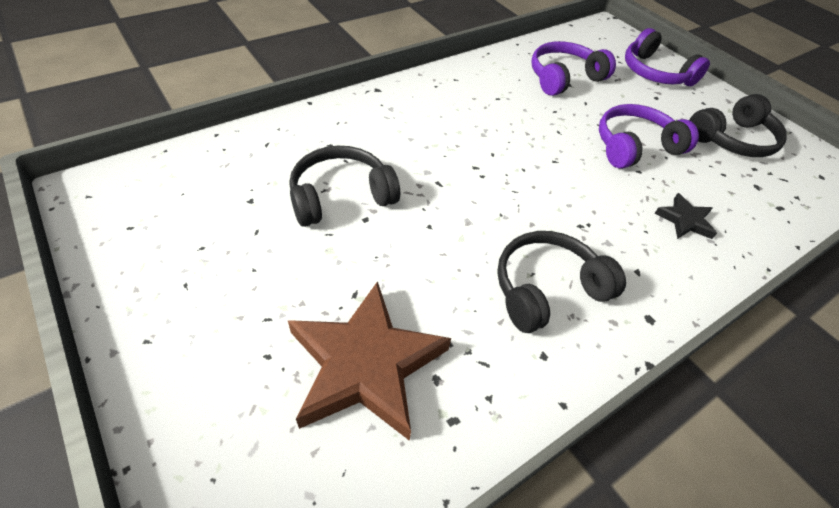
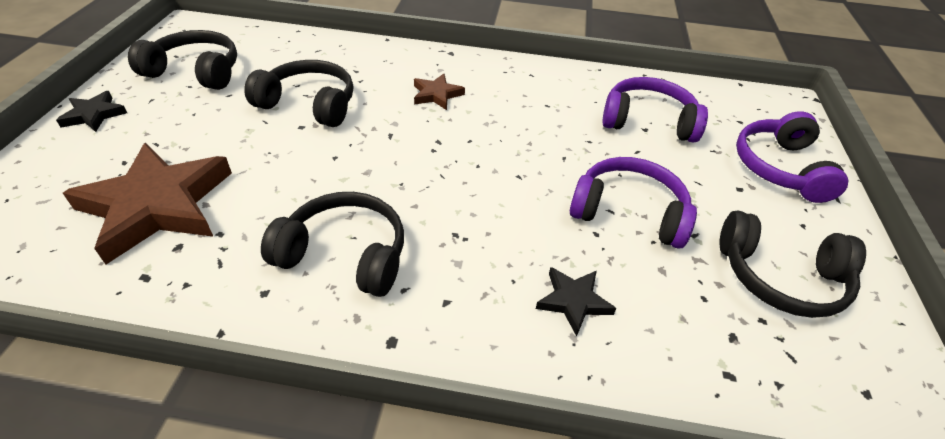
camera: 45 degrees right, 5 degrees down
none -> black star [56,91,127,132]
none -> black headphones [128,30,237,90]
none -> brown star [414,74,465,110]

